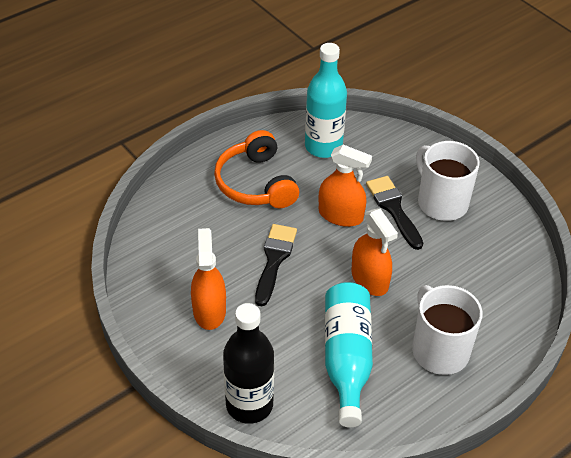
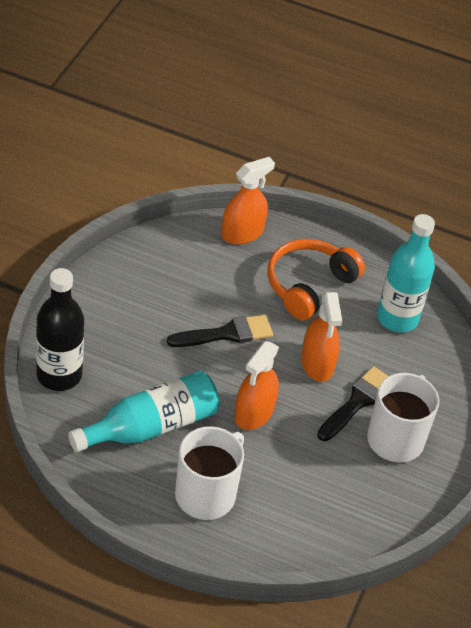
camera: 55 degrees right, 0 degrees up
orange spray bottle [191,228,226,330] -> orange spray bottle moved to [221,157,275,245]

